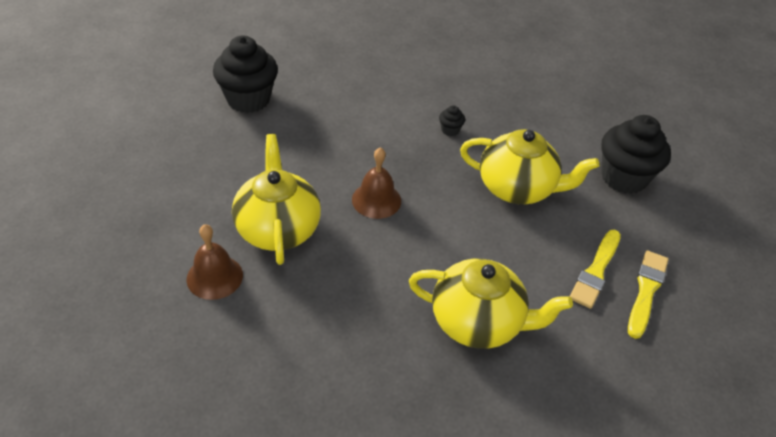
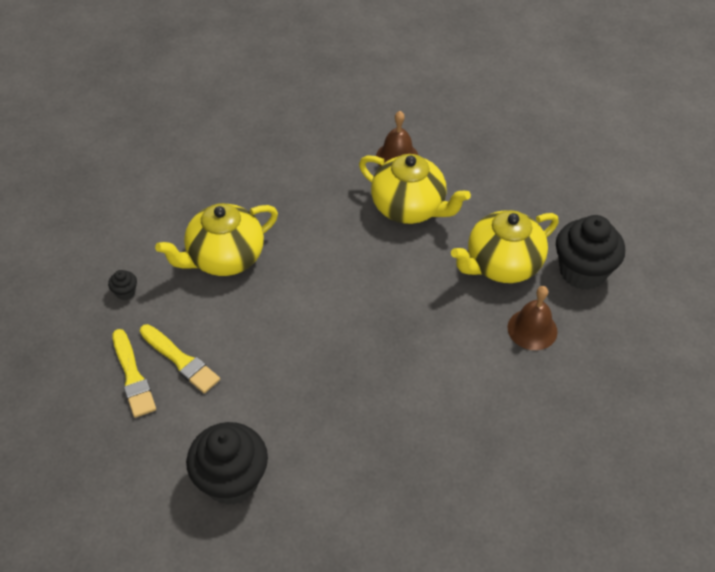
camera: 135 degrees right, 5 degrees up
brown bell [352,147,401,219] -> brown bell moved to [508,286,558,350]
black cupcake [439,105,465,136] -> black cupcake moved to [108,270,137,300]
yellow teapot [460,129,599,204] -> yellow teapot moved to [451,210,559,283]
yellow brush [570,230,621,309] -> yellow brush turned 150 degrees clockwise [140,324,220,393]

